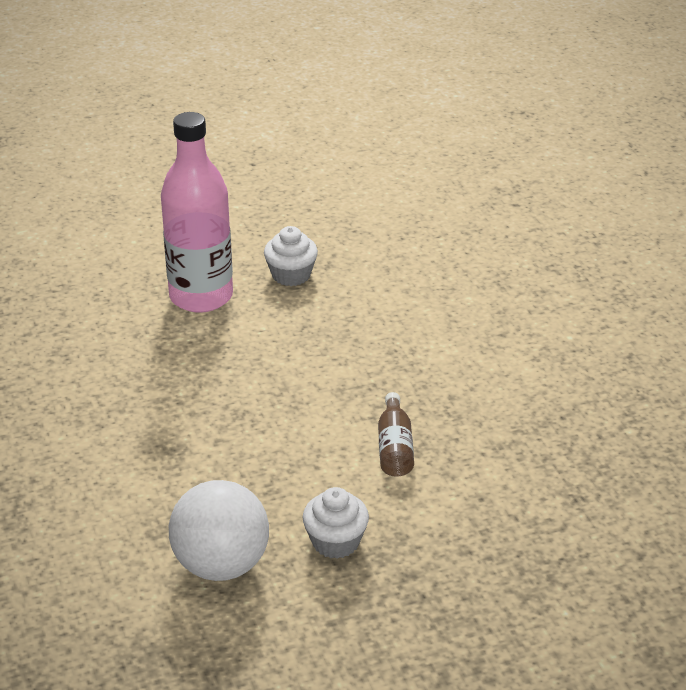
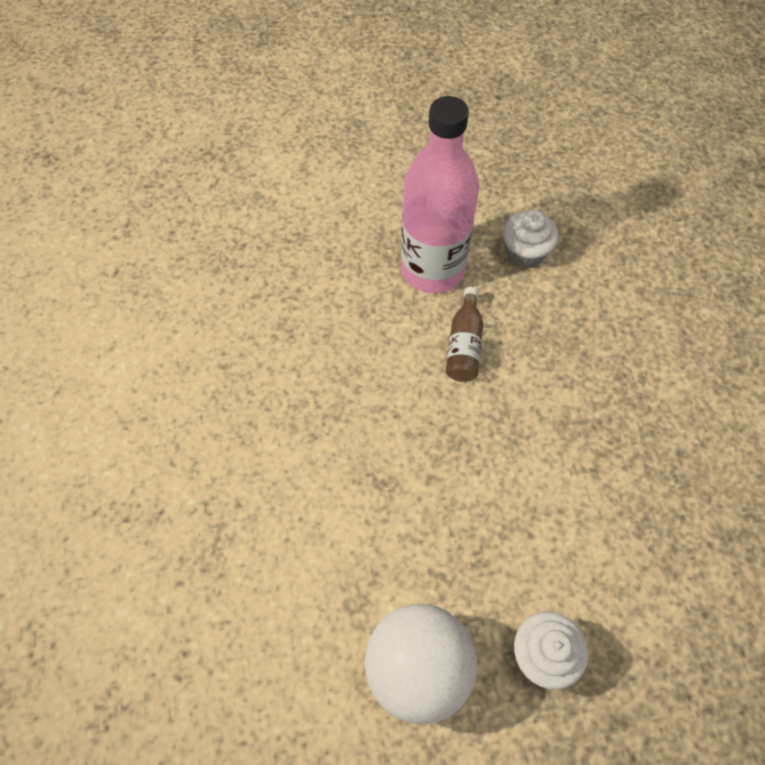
camera: 10 degrees right, 25 degrees up
brown bottle [378,392,414,477] -> brown bottle moved to [446,287,483,382]

